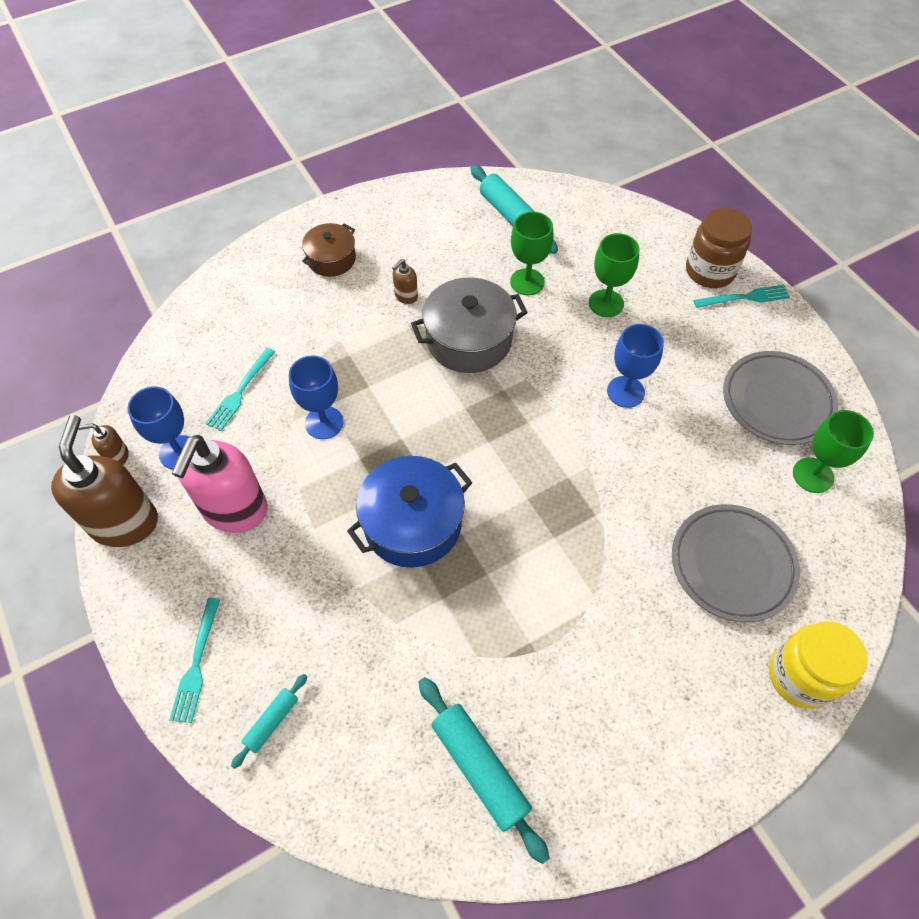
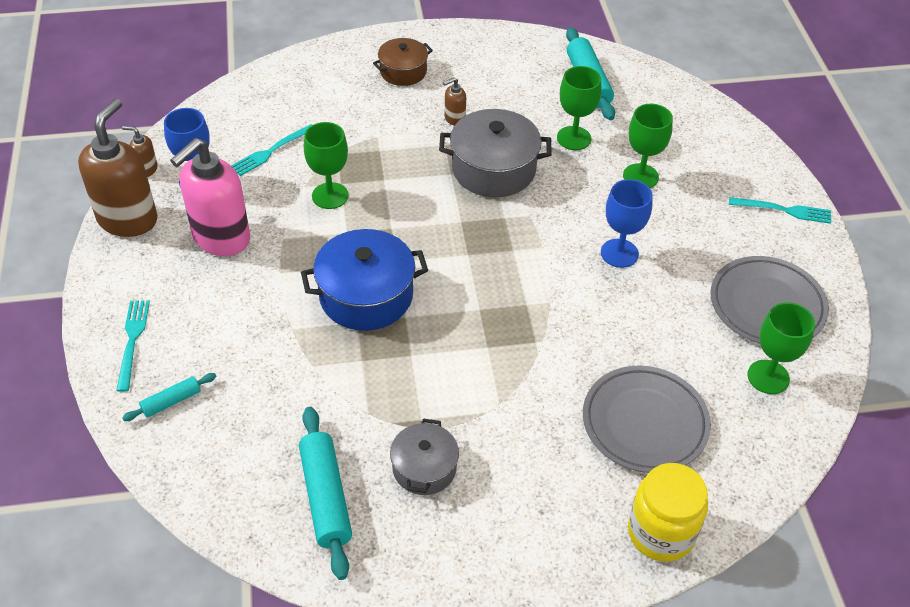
camera: 20 degrees right, 10 degrees down
turquoise fork [169,598,220,723] -> turquoise fork turned 150 degrees clockwise [116,300,150,392]
blue goblet [289,355,343,439] -> green goblet [304,122,349,209]
brown jar [686,208,752,288] -> none
none -> grey pot [390,418,459,495]

